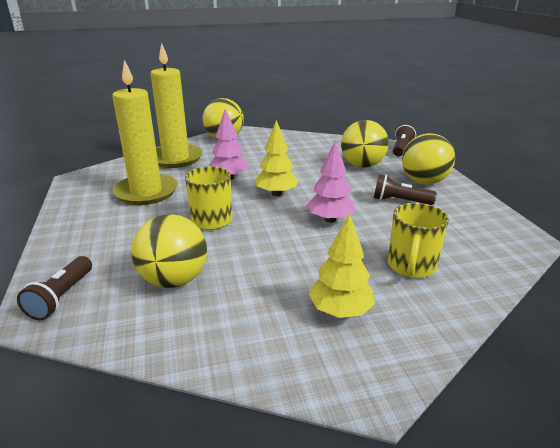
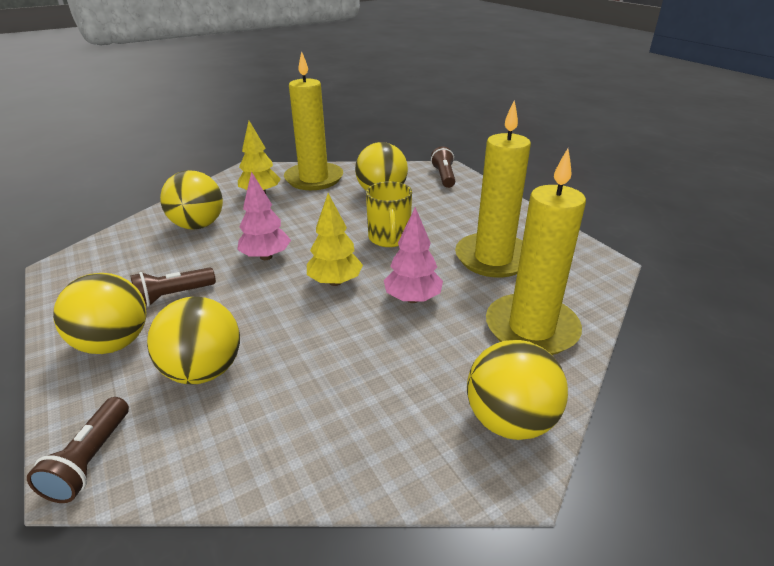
camera: 165 degrees right, 5 degrees up
brown flashlight [374,174,437,205] -> brown flashlight turned 150 degrees clockwise [130,267,216,307]
yellow mug [388,203,449,278] -> yellow ball [160,170,223,230]
none -> yellow candle [284,51,343,190]

